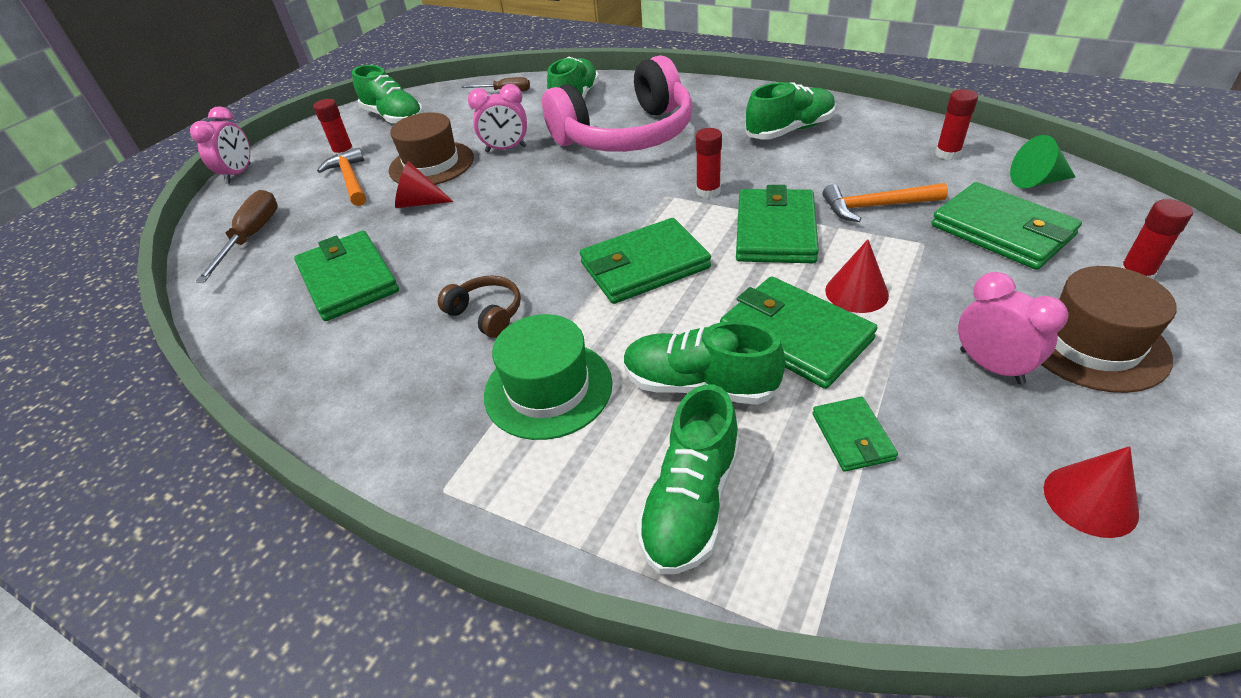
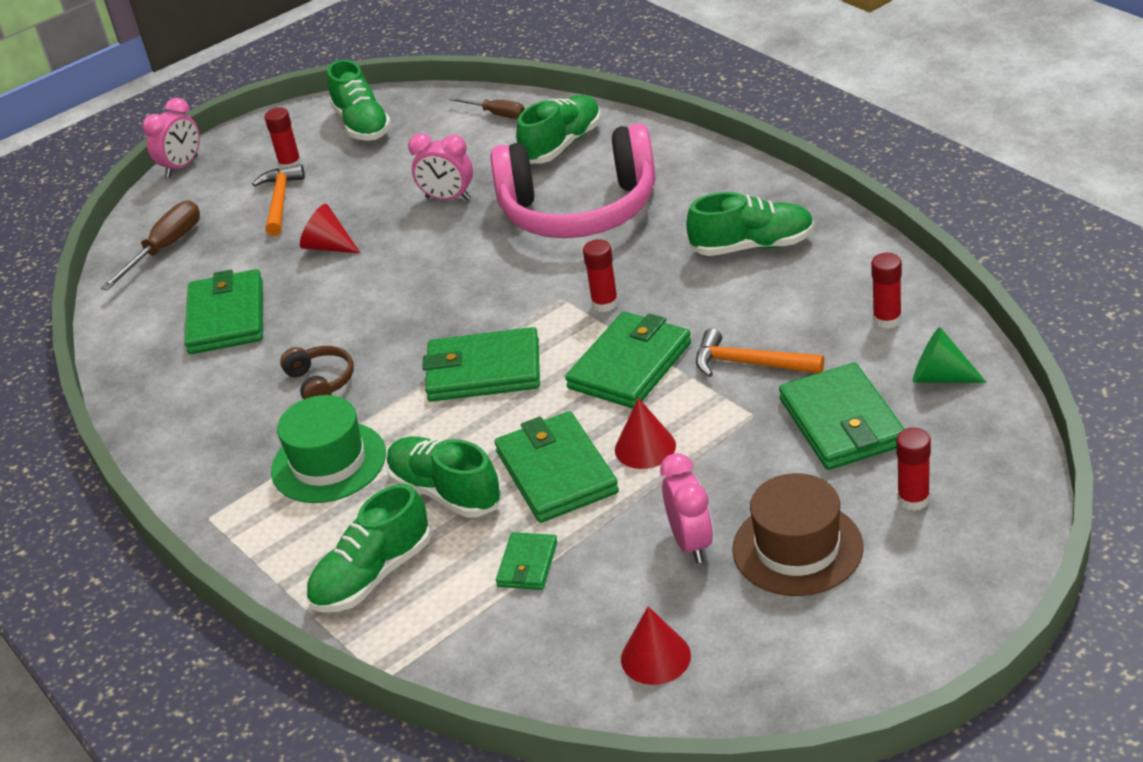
camera: 25 degrees right, 5 degrees down
brown hat [389,112,474,185] -> none

